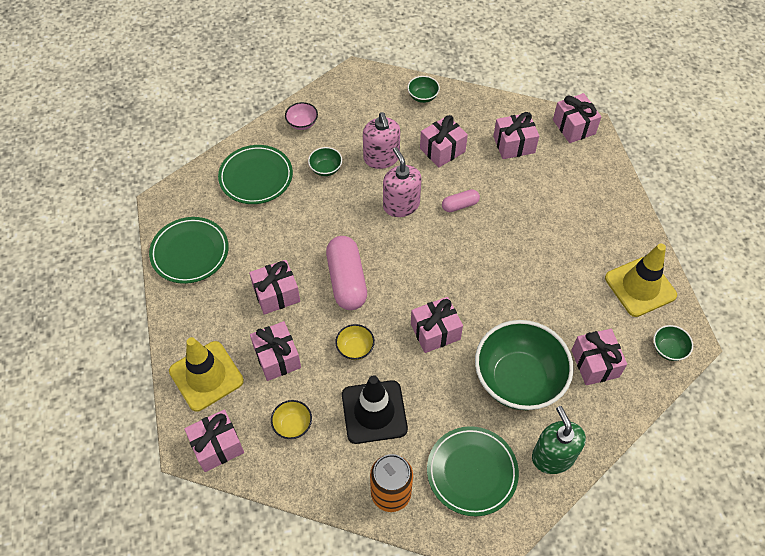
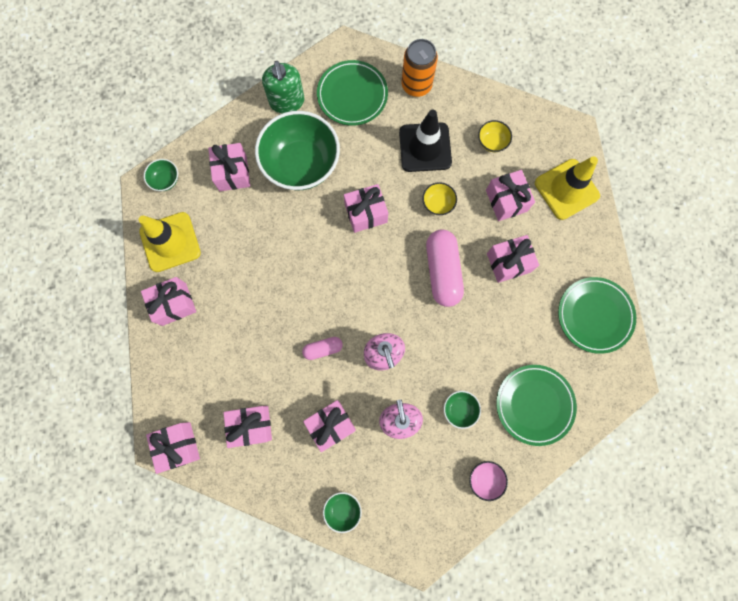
camera: 175 degrees left, 20 degrees up
pink gift [184,409,244,472] -> pink gift moved to [141,277,196,326]

